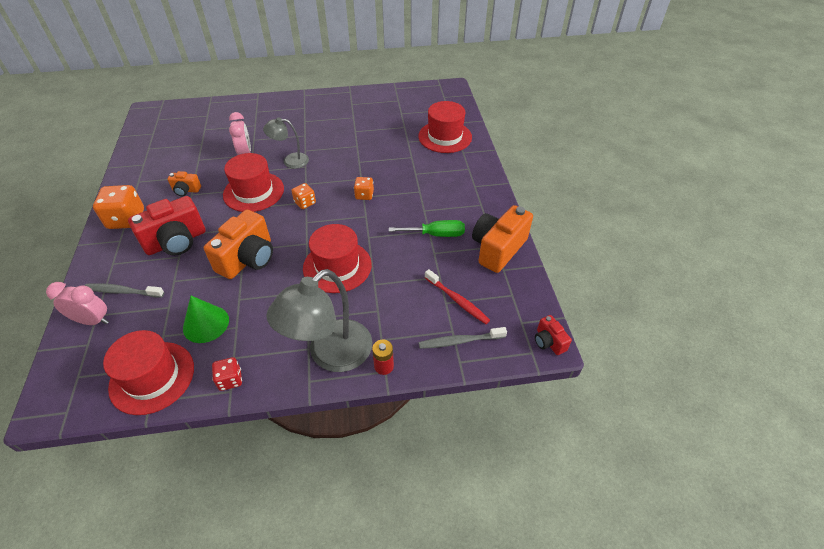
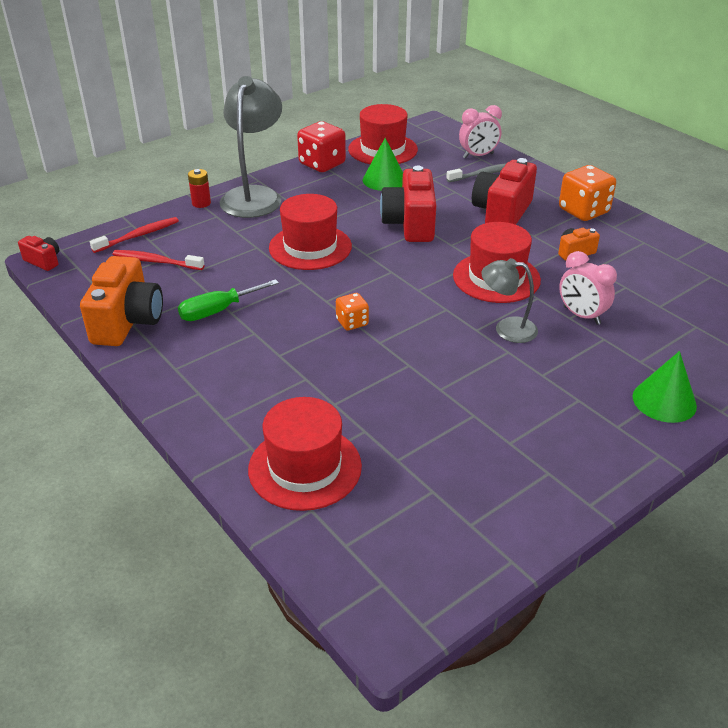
camera: 150 degrees right, 10 degrees down
orange camera [204,210,273,279] -> red camera [380,166,436,242]
red dice [212,357,242,391] -> red dice [297,121,346,172], size x1.79
grey lamp [263,117,309,168] -> grey lamp turned 135 degrees counterclockwise [481,258,538,343]
orange dice [292,183,316,209] -> none
grey toothbrush [419,327,507,349] -> red toothbrush [90,217,179,253]
none -> green cone [632,351,697,423]

